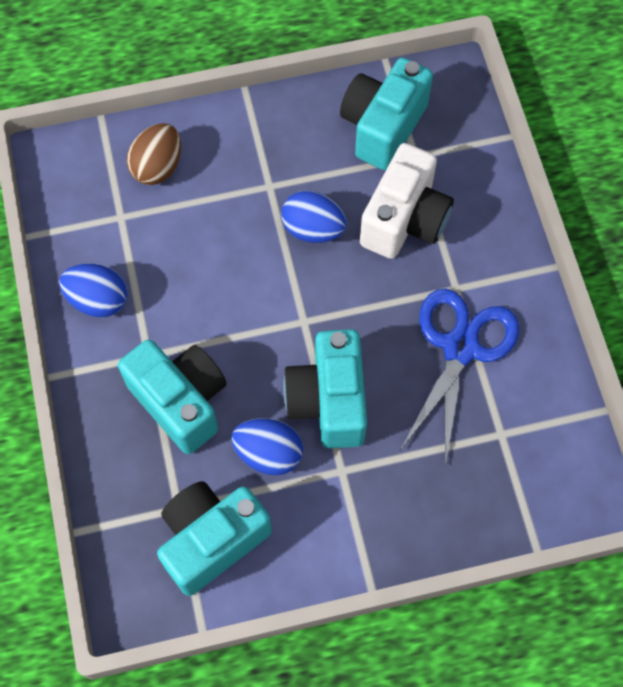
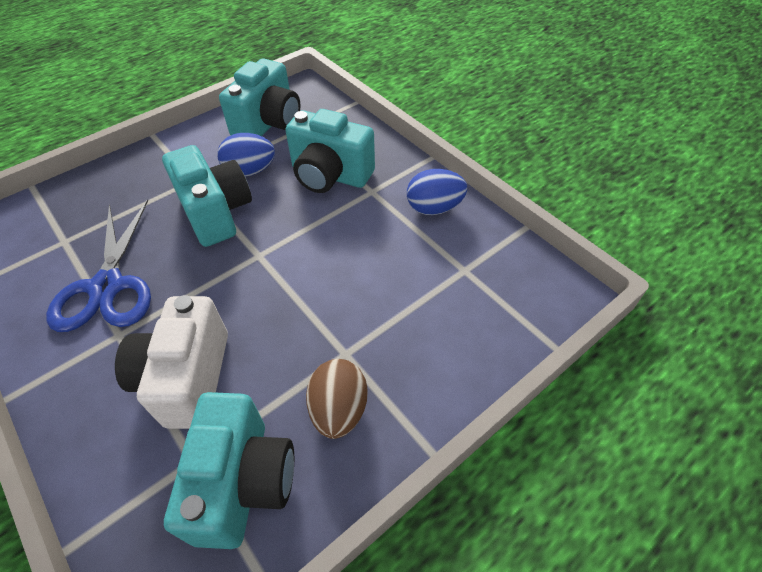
camera: 155 degrees right, 15 degrees down
brown egg [127,123,181,185] -> brown egg moved to [306,359,368,439]
blue egg [281,191,347,243] -> none

